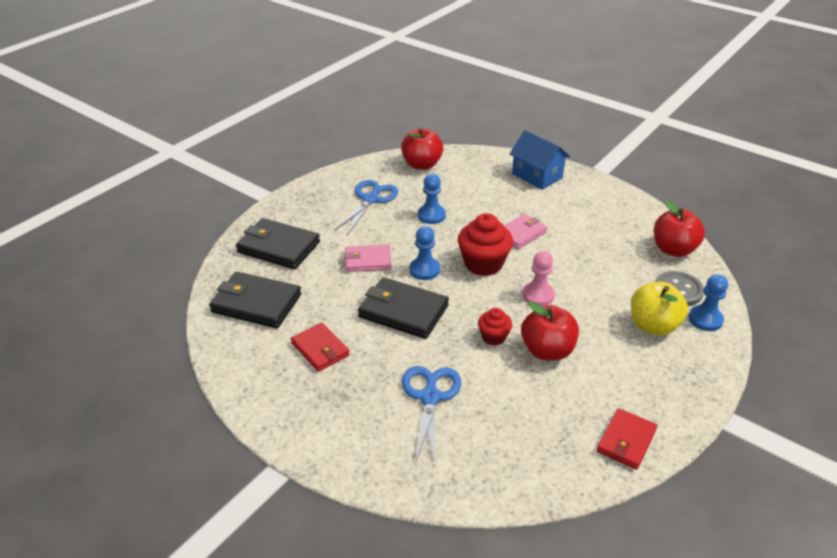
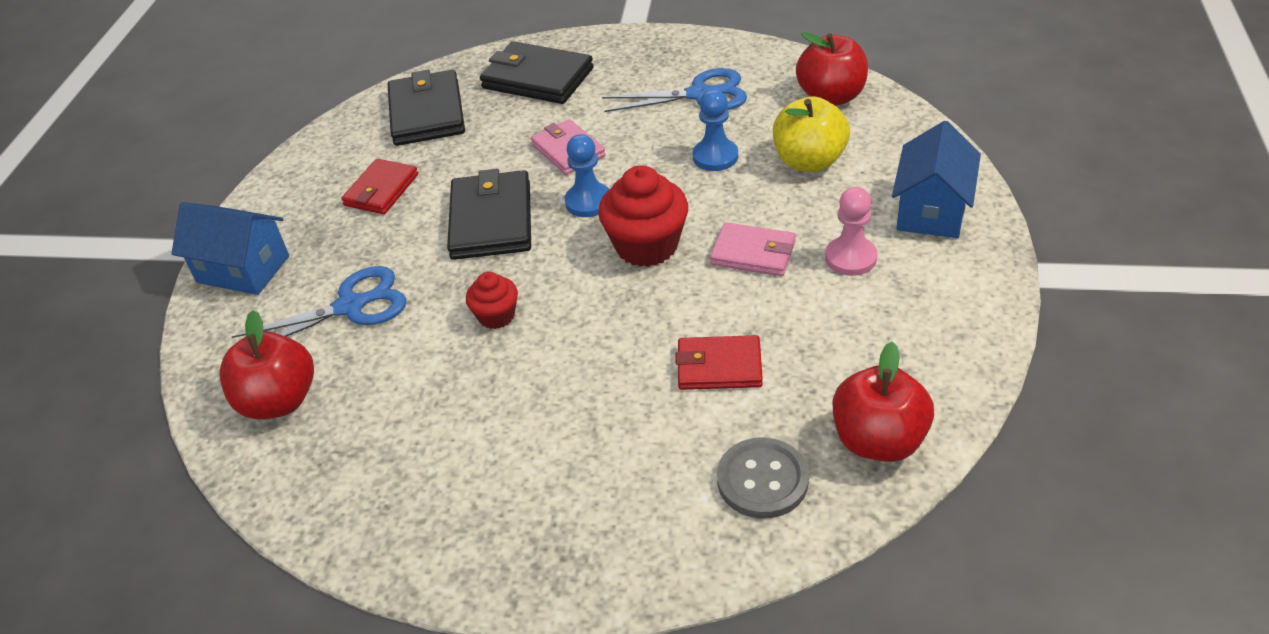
camera: 65 degrees right, 5 degrees up
black wallet [236,218,320,269] -> black wallet turned 60 degrees counterclockwise [480,41,594,104]
red apple [521,302,579,361] -> red apple moved to [219,310,314,419]
pink pawn [522,251,555,306] -> pink pawn moved to [825,187,878,276]
red wallet [597,408,657,470] -> red wallet moved to [676,335,763,390]
yellow apple [631,282,688,335] -> yellow apple moved to [773,96,850,172]
blue pawn [688,274,728,331] -> none
none -> blue house [171,202,289,295]

